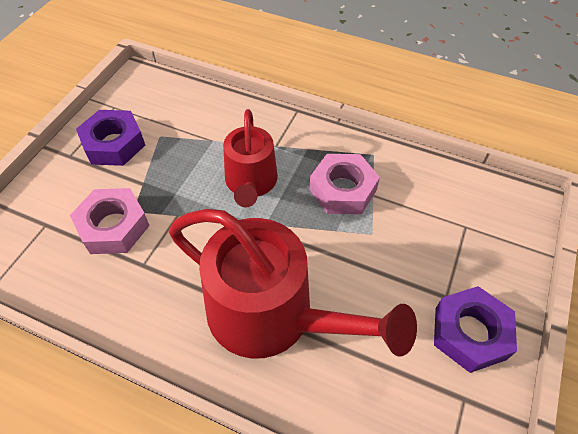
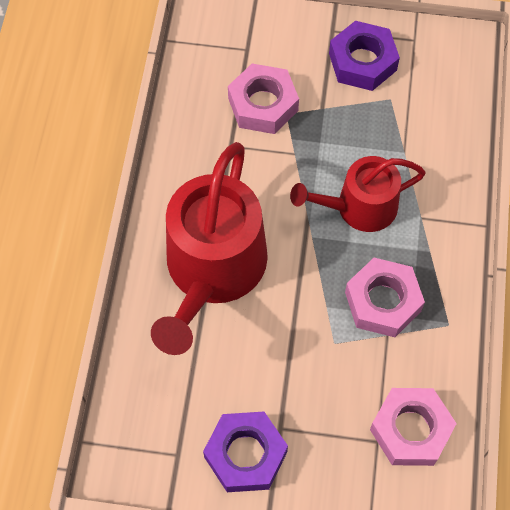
camera: 75 degrees right, 10 degrees up
none -> pink nut [370,388,457,466]

